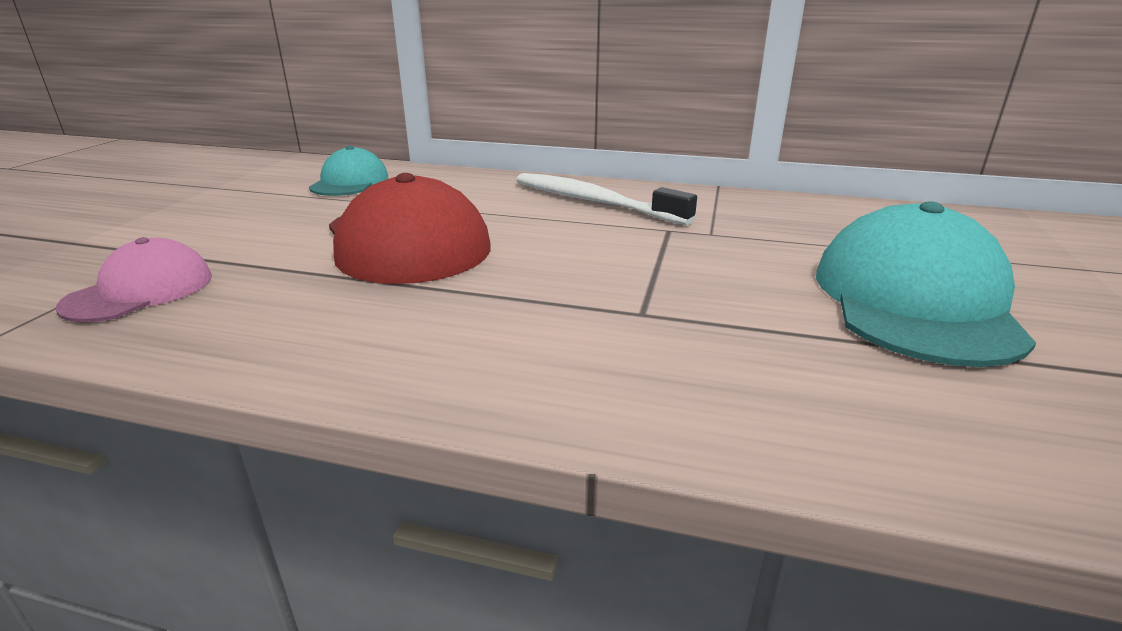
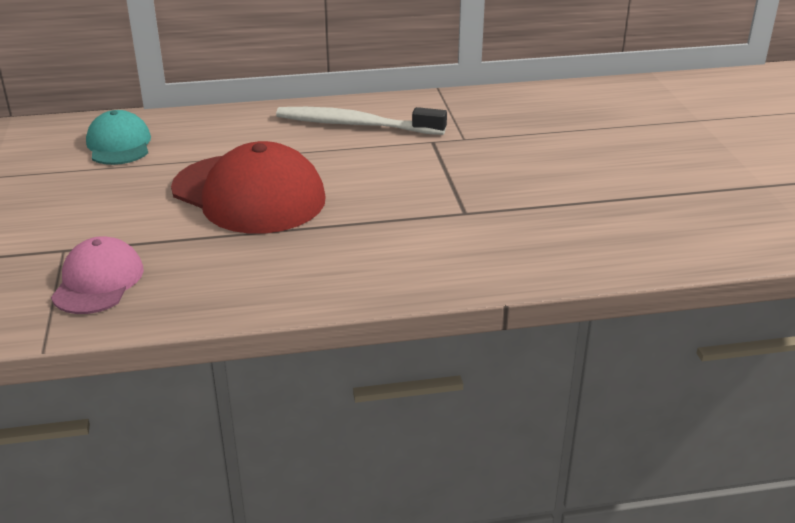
camera: 25 degrees left, 5 degrees up
turquoise cap [816,201,1036,367] -> none

